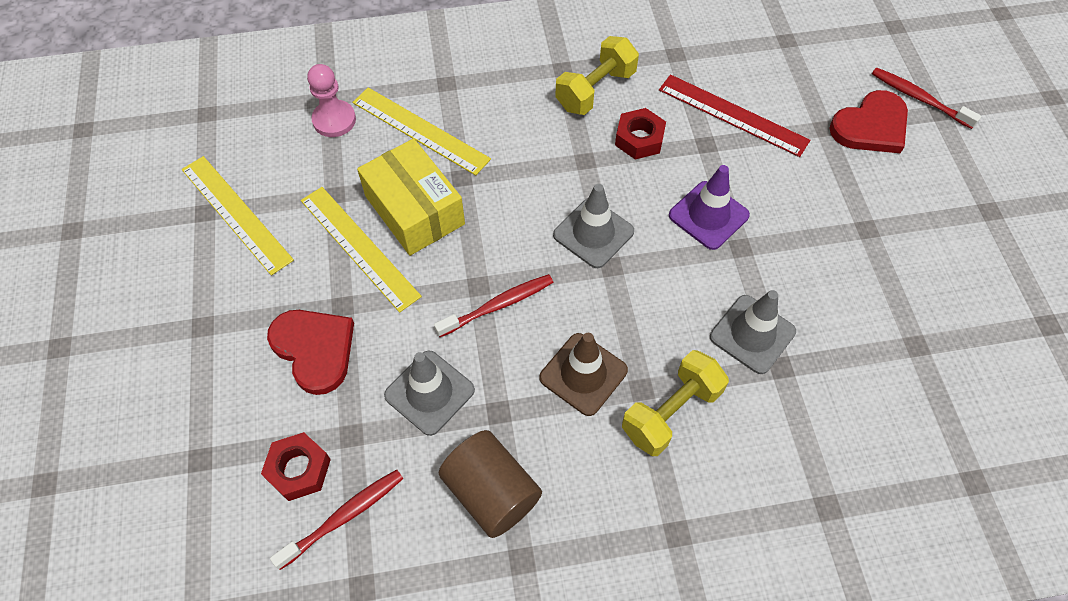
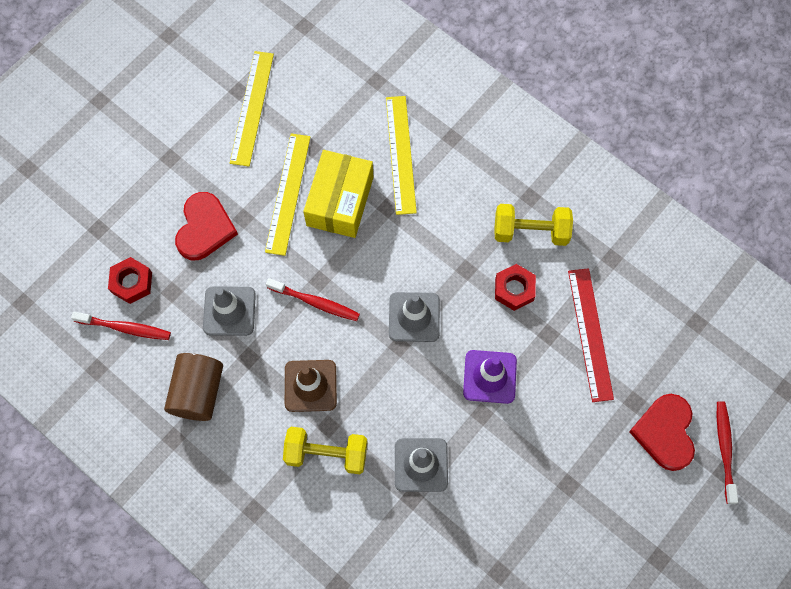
camera: 50 degrees right, 10 degrees up
pink pawn [307,64,356,137] -> none
red heart [829,90,908,154] -> red heart turned 75 degrees clockwise [629,394,695,471]

